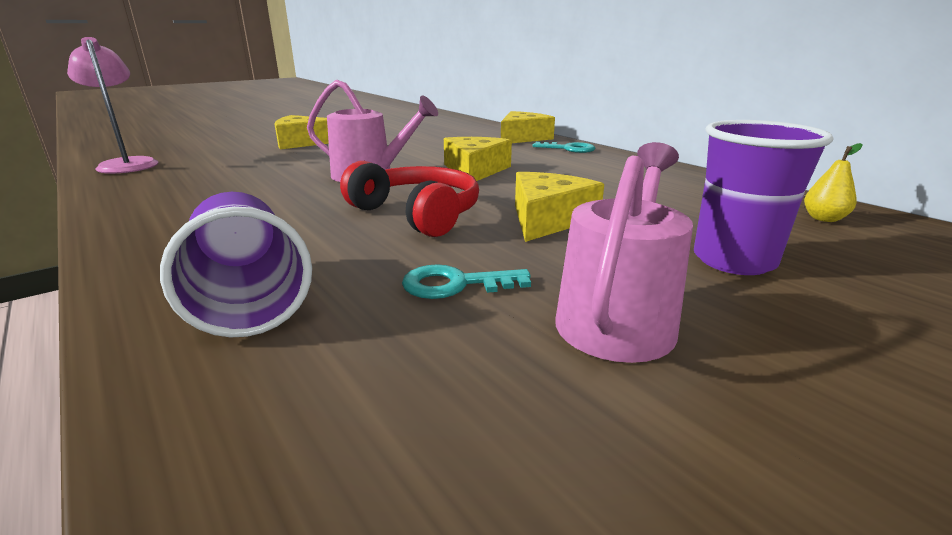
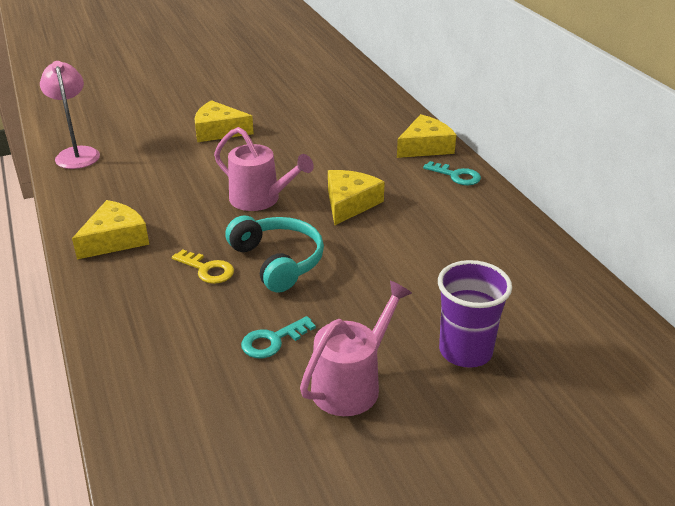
camera: 15 degrees right, 10 degrees up
purple cup [160,192,312,337] -> none
red headphones [340,161,479,237] -> turquoise headphones [225,216,324,293]
turquoise key [402,264,531,299] -> turquoise key turned 45 degrees counterclockwise [241,316,316,358]
yellow cheese [515,172,604,242] -> yellow cheese moved to [72,200,149,259]
yellow pear [804,143,863,222] -> none
none -> yellow key [172,249,234,284]

